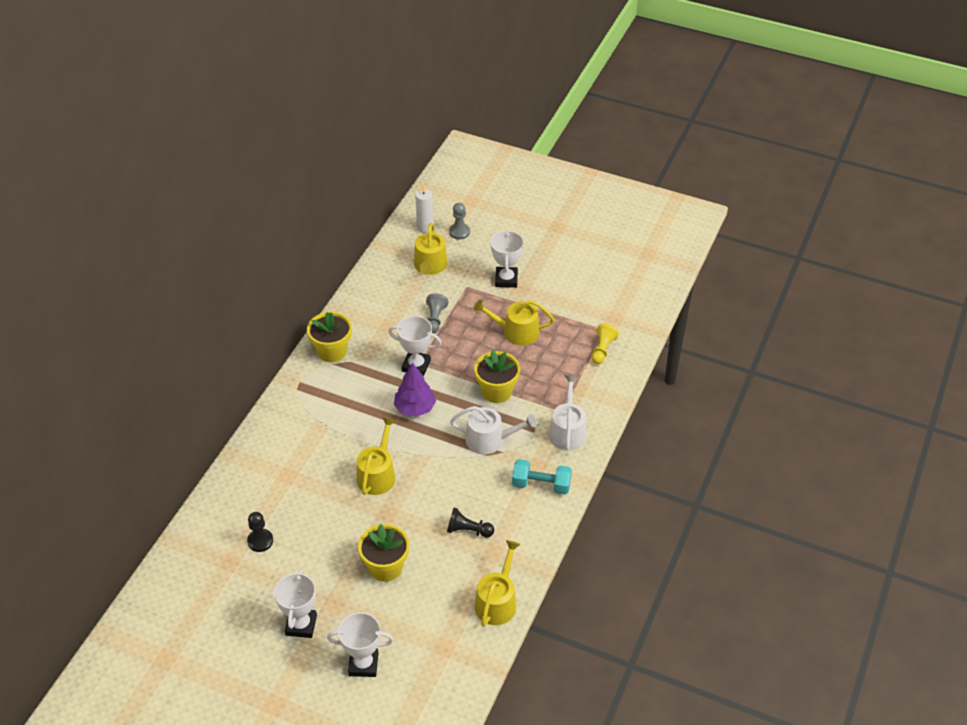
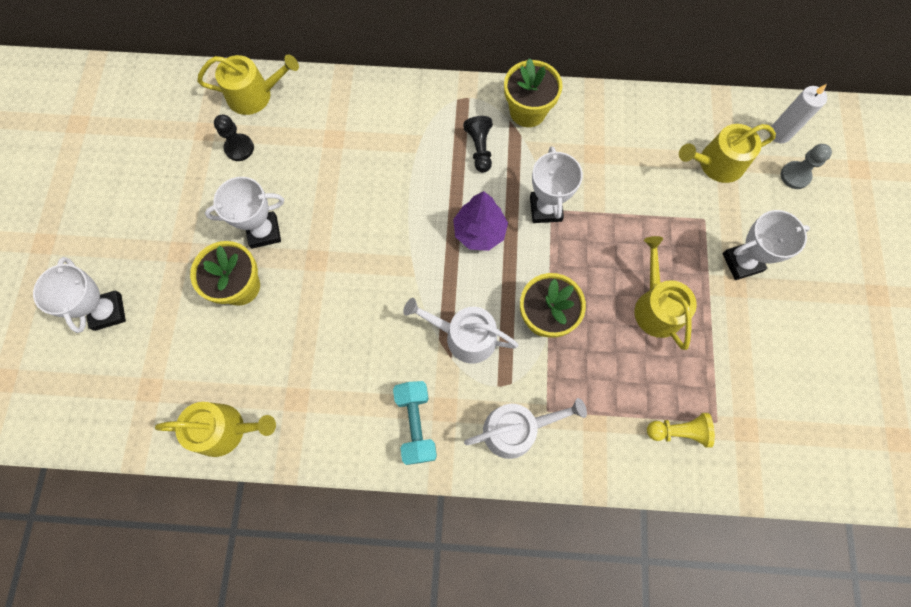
camera: 70 degrees right, 25 degrees up
white trophy [274,569,317,638] -> white trophy moved to [205,177,284,249]
yellow watering can [357,417,396,495] -> yellow watering can moved to [197,55,299,115]
grey pawn [426,294,448,334] -> none
black pawn [447,508,494,537] -> black pawn moved to [463,116,493,172]
white watering can [450,406,537,454] -> white watering can turned 120 degrees clockwise [403,298,519,364]

